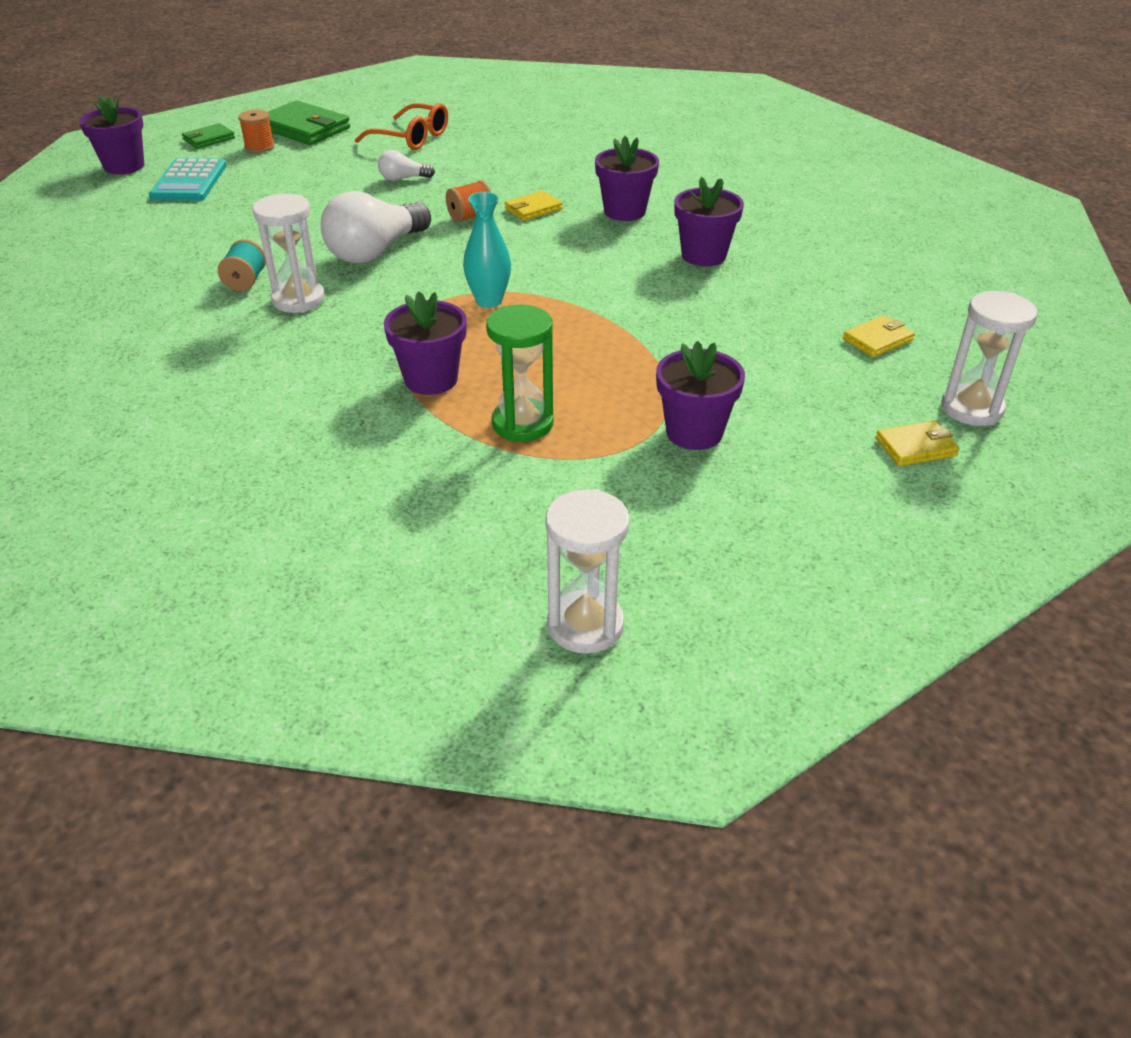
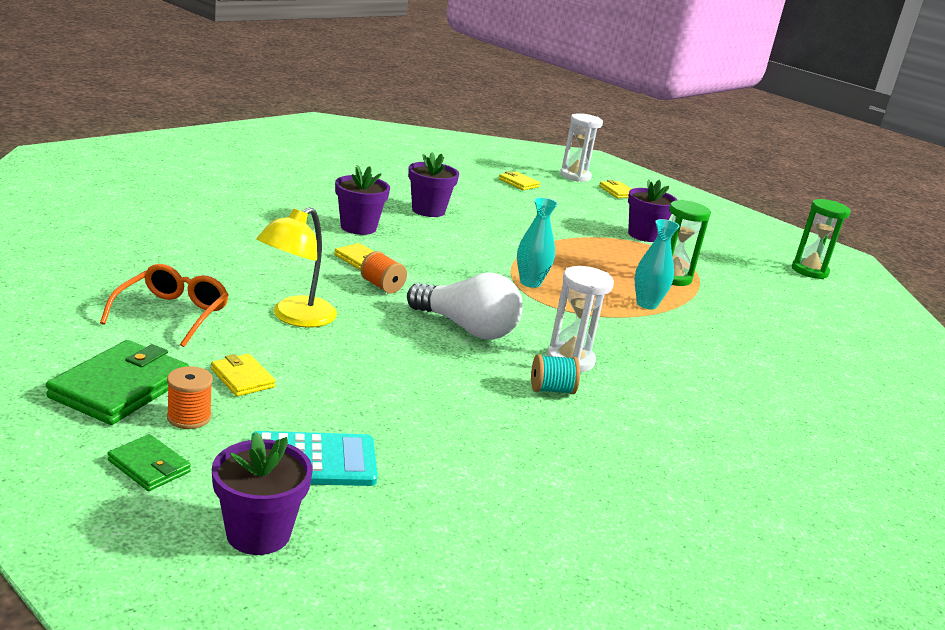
camera: 105 degrees left, 15 degrees down
white light bulb [378,150,435,181] -> yellow lamp [257,207,337,328]
purple flower pot [384,291,467,395] -> turquoise vase [635,219,680,309]
white hourglass [545,489,630,654] -> green hourglass [792,199,851,279]
none -> yellow wallet [211,354,276,397]

